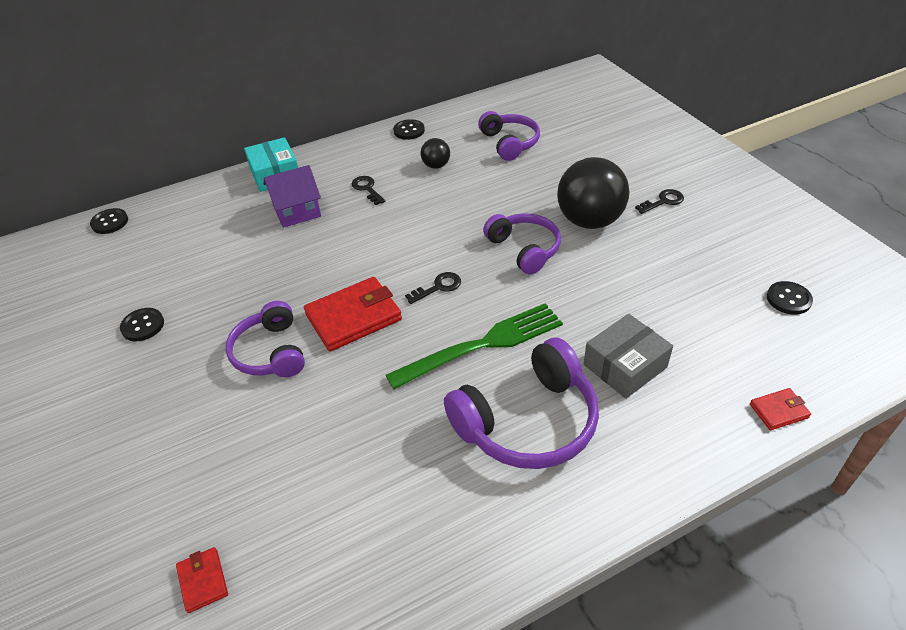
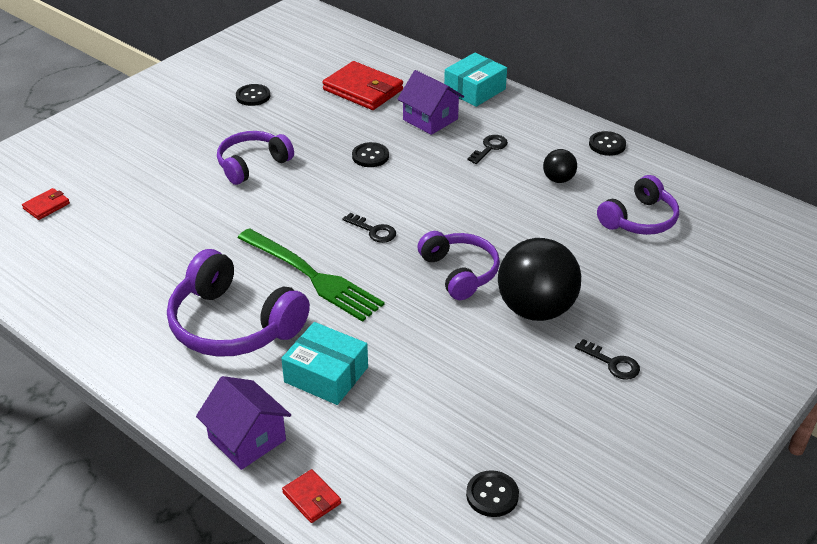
camera: 65 degrees right, 5 degrees down
black button [90,208,128,234] -> black button moved to [352,142,389,167]
red wallet [304,277,402,351] -> red wallet moved to [323,61,403,110]
purple headphones [483,213,561,275] -> purple headphones turned 60 degrees counterclockwise [418,231,500,300]
grey box [584,314,673,399] -> turquoise box [281,322,368,405]
none -> purple house [196,376,291,470]

